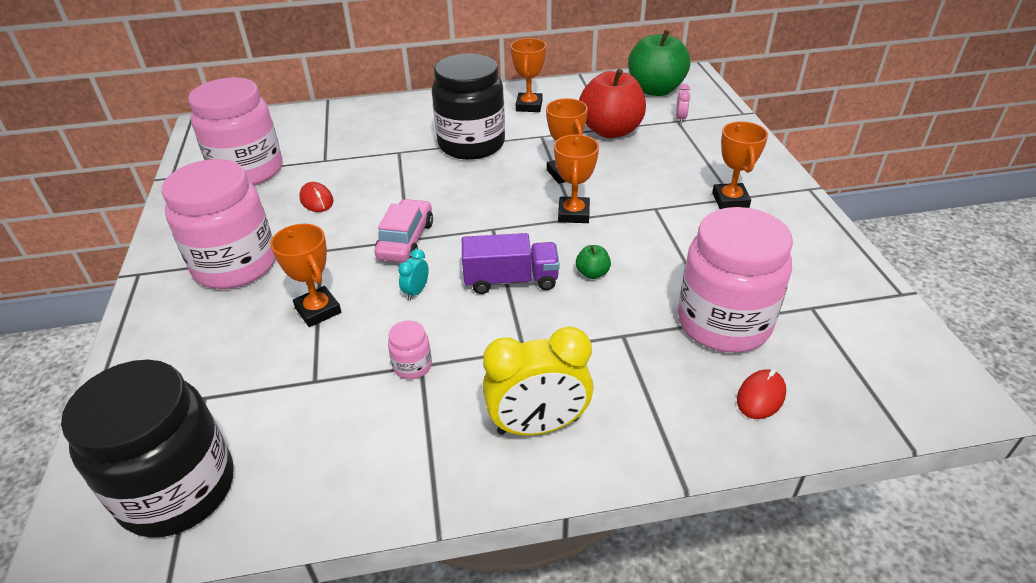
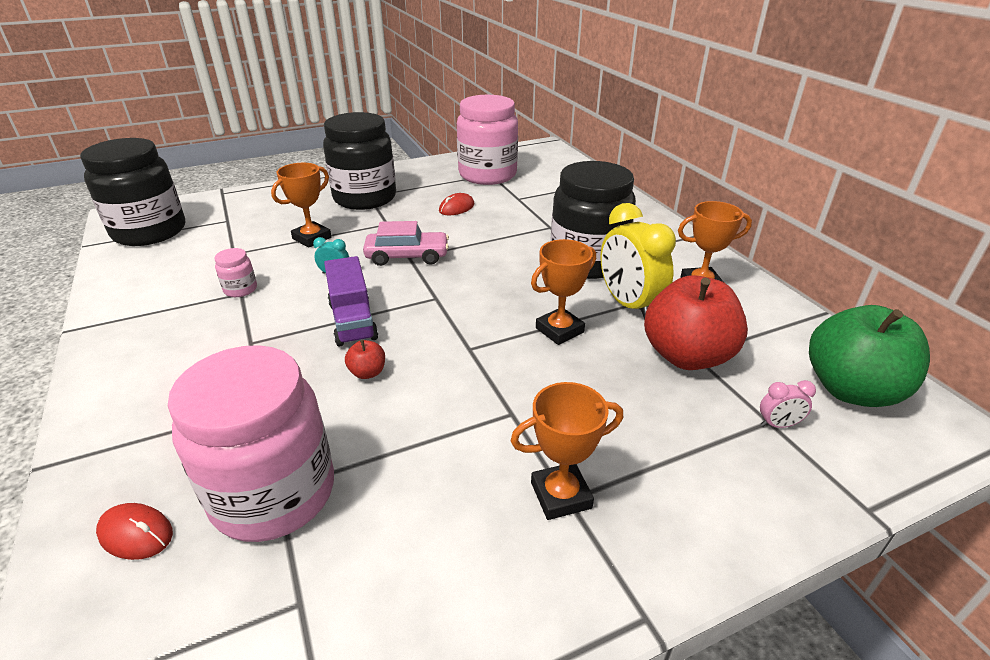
camera: 75 degrees right, 5 degrees down
pink jar [162,159,276,289] -> black jar [323,112,396,210]
yellow clock [483,326,593,435] -> yellow clock moved to [600,203,676,320]
orange trophy [554,134,599,223] -> none
green apple [576,245,611,279] -> red apple [345,340,385,379]

